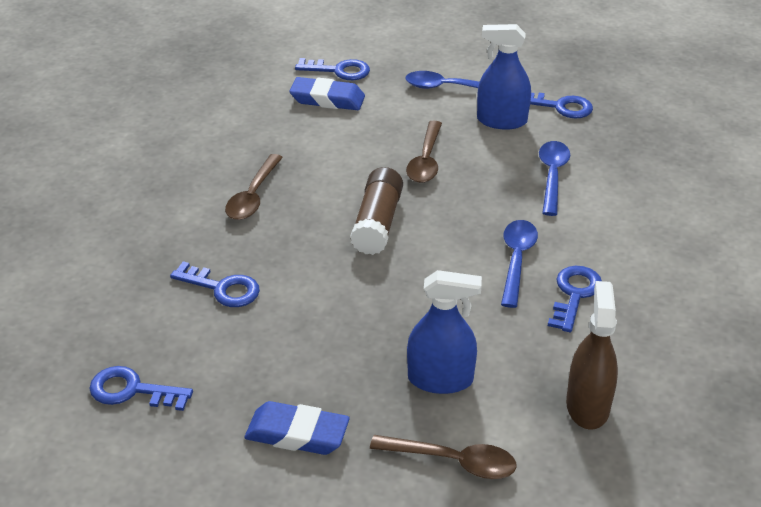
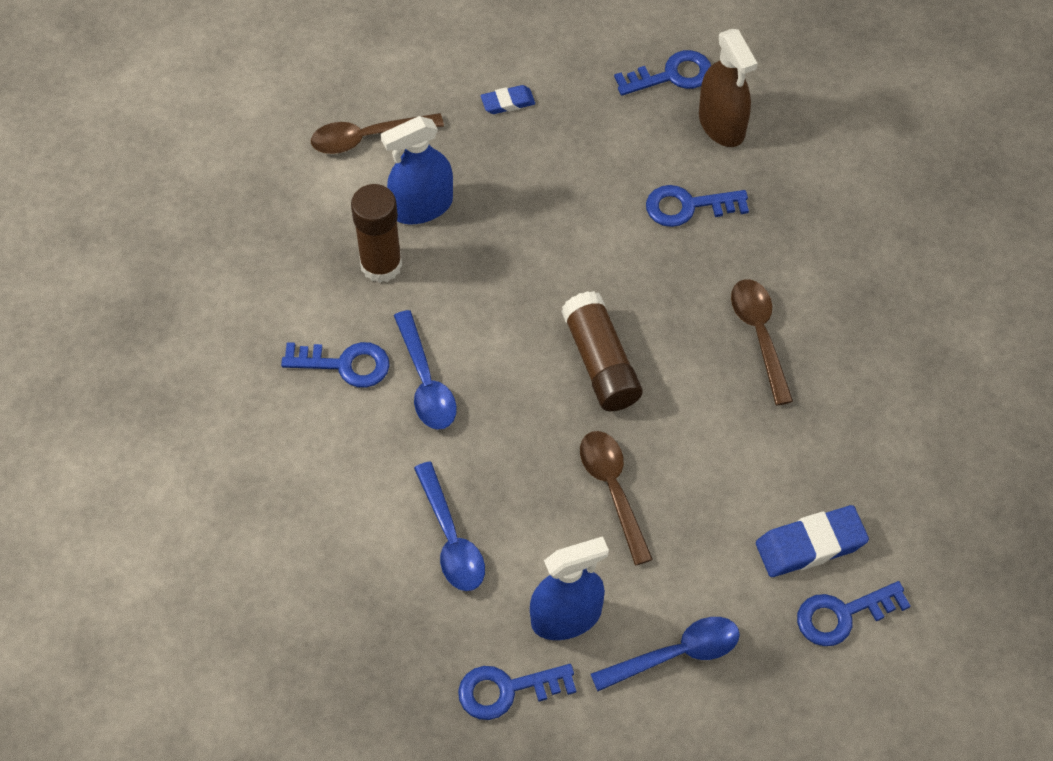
camera: 150 degrees right, 20 degrees up
blue eraser [244,401,350,455] -> blue eraser [481,85,535,114], size x0.57
blue key [548,266,602,332] -> blue key turned 75 degrees counterclockwise [281,342,390,388]
brown spray bottle [566,281,618,430] -> brown spray bottle moved to [699,29,758,147]
none -> brown glue stick [351,184,402,283]

